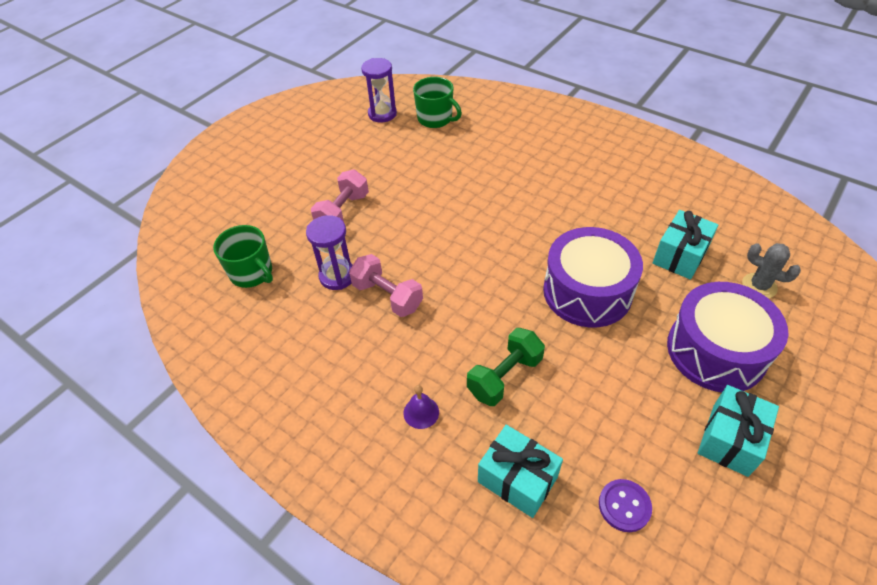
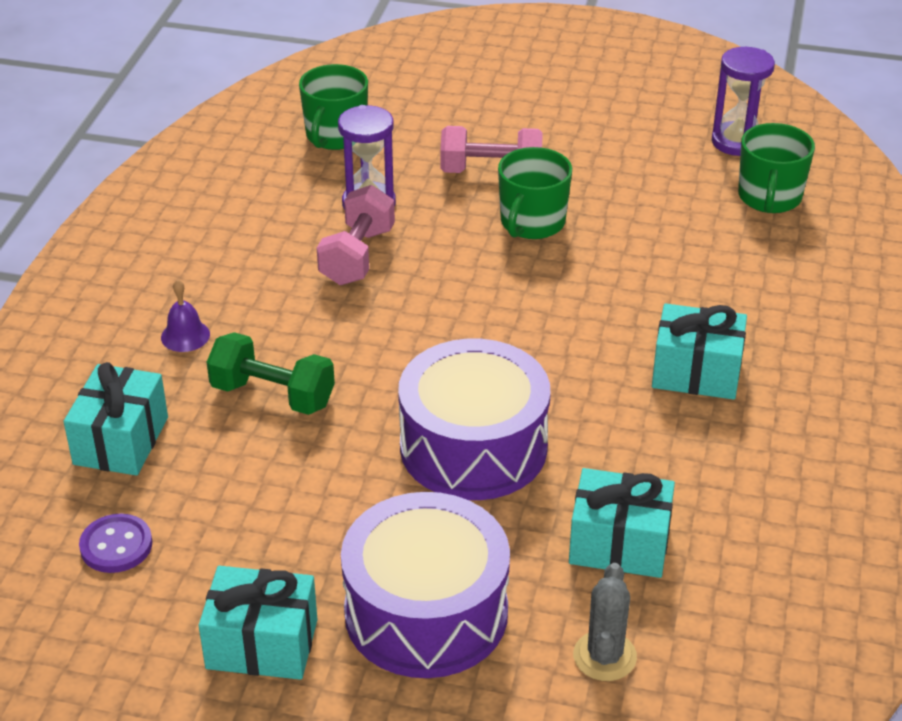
camera: 65 degrees right, 10 degrees down
none -> green mug [498,147,572,239]
none -> turquoise gift [652,303,747,400]

